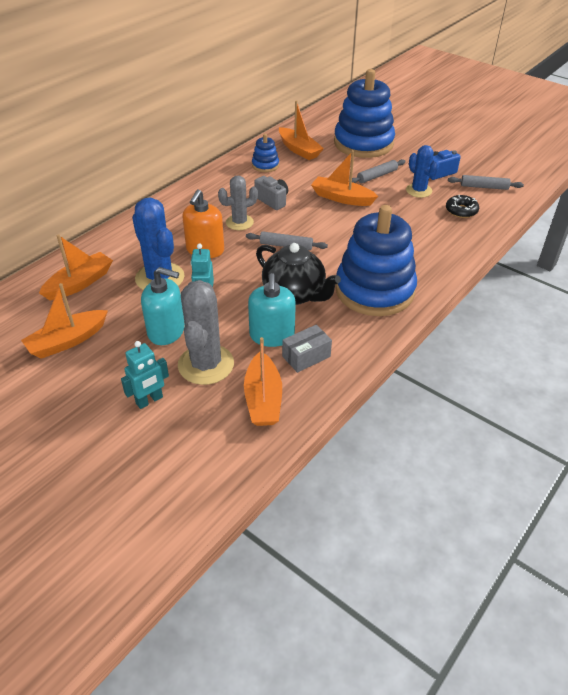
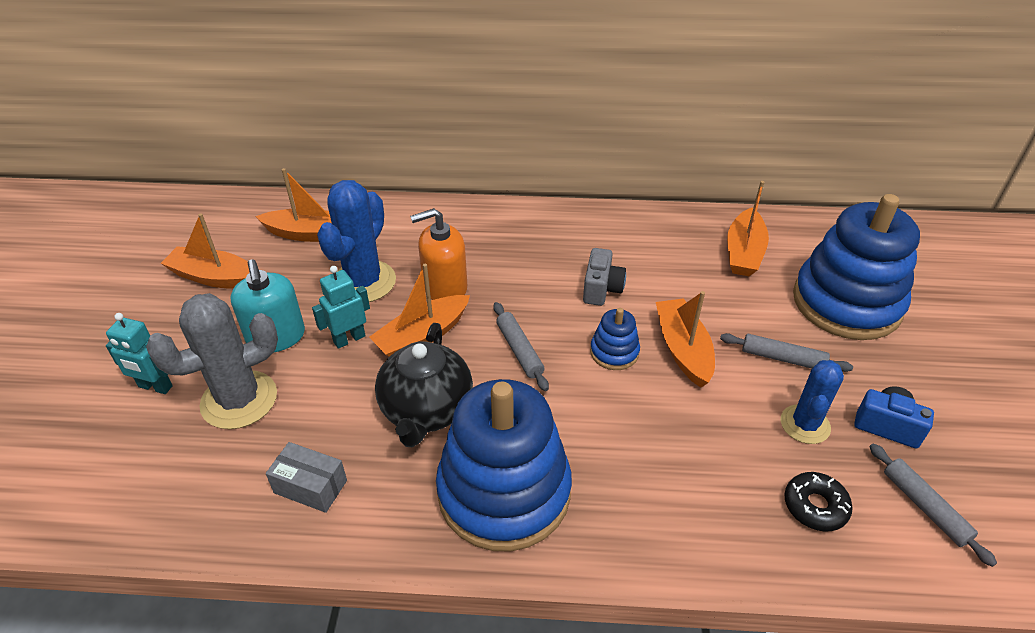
camera: 55 degrees right, 0 degrees up
grey cactus [218,176,258,230] -> none
orange boat [244,337,282,426] -> orange boat moved to [369,264,470,357]
turquoise soap dispenser [248,273,296,347] -> none
blue stacking toy [252,134,279,172] -> blue stacking toy moved to [590,308,640,370]

